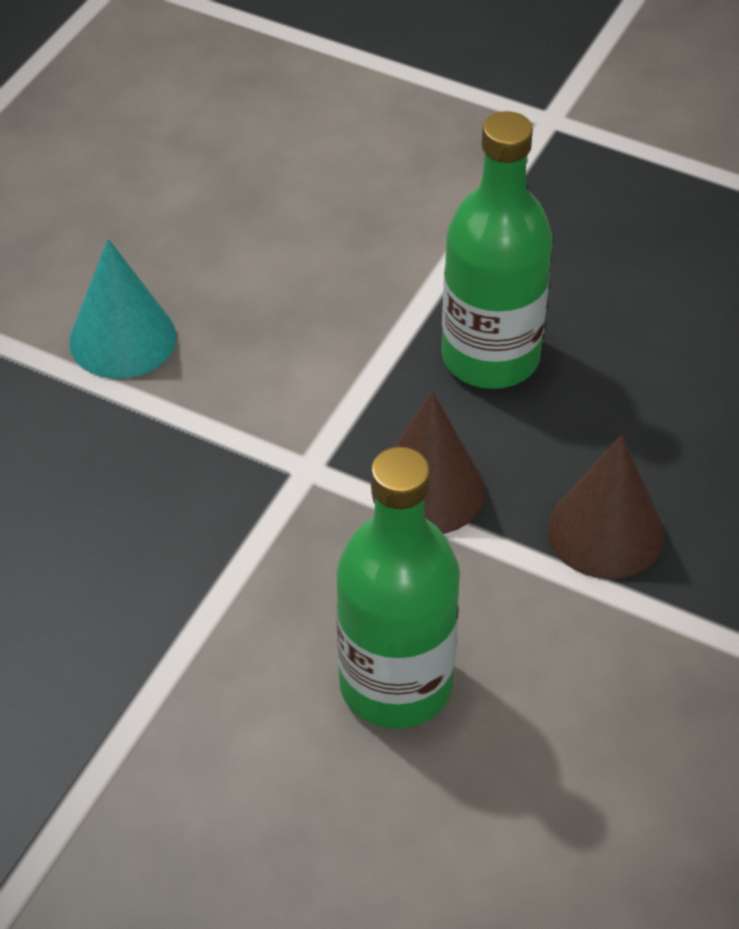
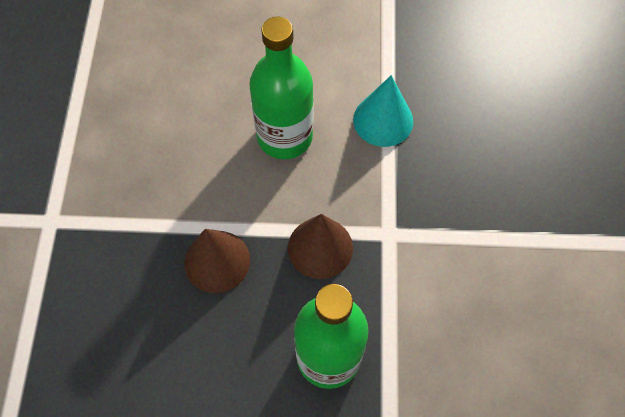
camera: 155 degrees right, 15 degrees up
turquoise cone [69,239,176,379] -> turquoise cone moved to [353,75,413,147]

